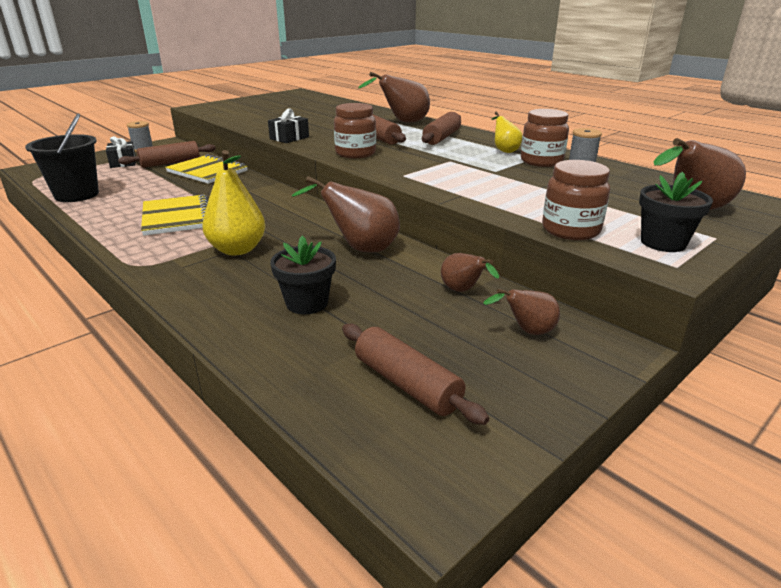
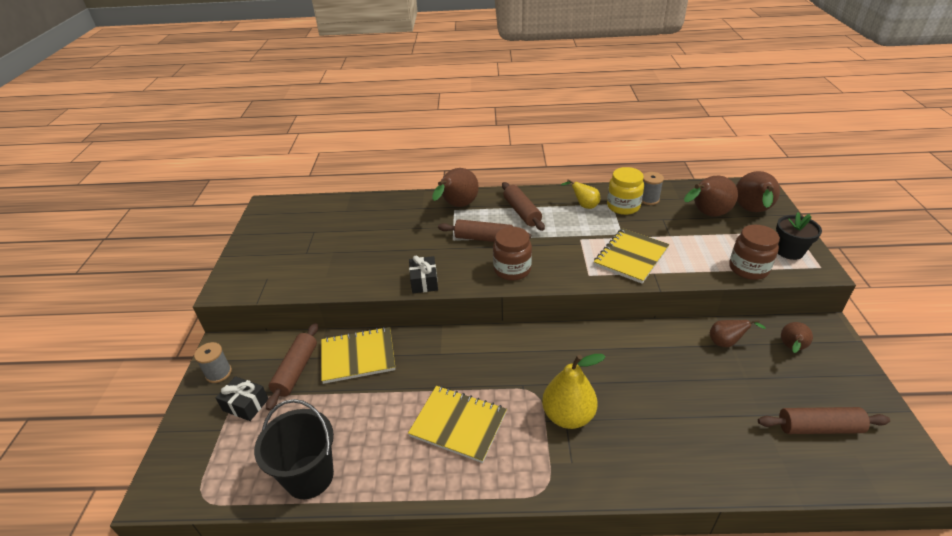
camera: 45 degrees left, 10 degrees up
black flower pot [270,236,336,314] -> none
brown pear [292,176,400,253] -> brown pear moved to [684,176,738,217]
brown jar [521,109,569,167] -> yellow jar [607,167,644,215]
none -> yellow notebook [594,228,669,284]

